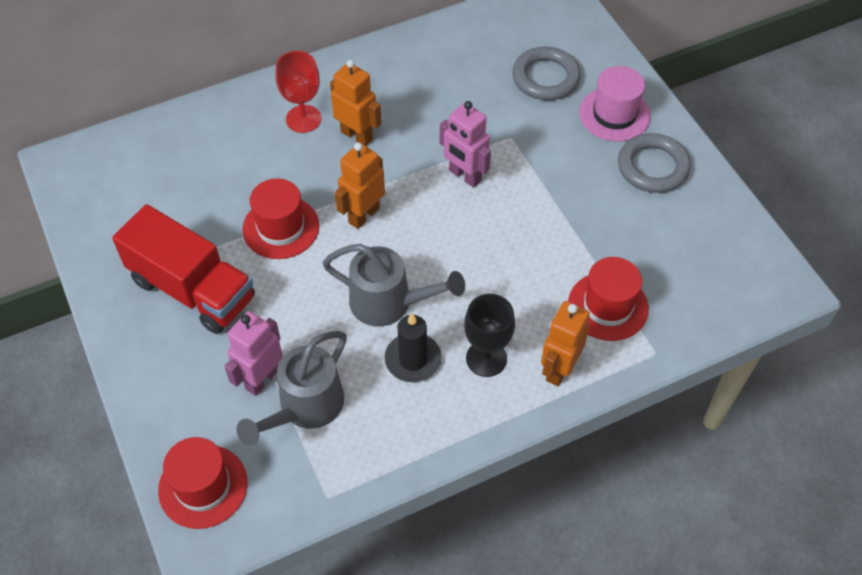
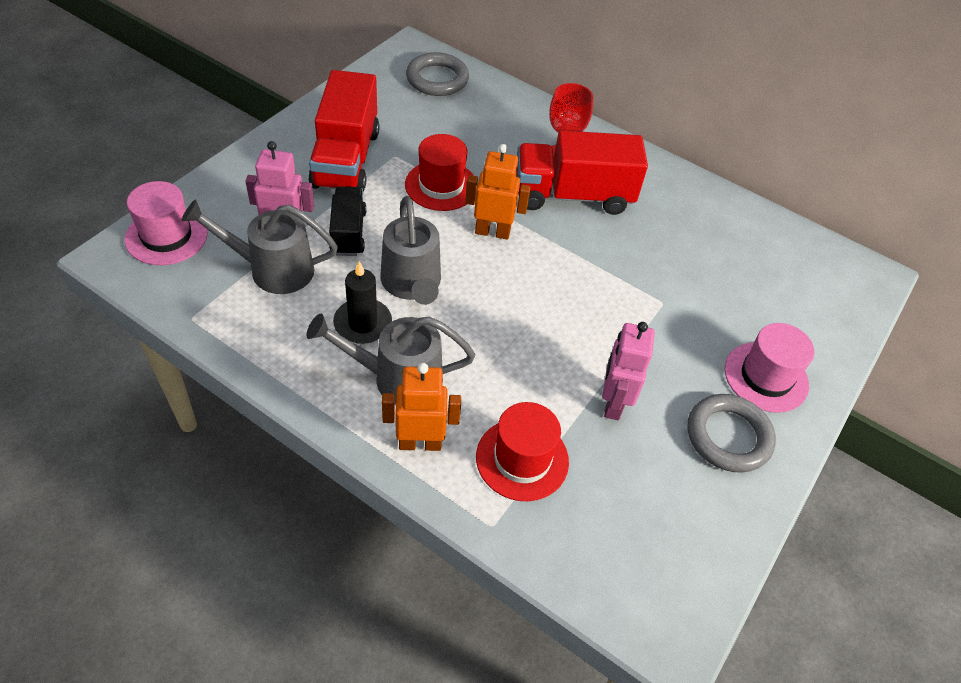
camera: 55 degrees right, 5 degrees down
red hat [158,437,247,529] -> pink hat [124,181,208,265]
orange robot [330,60,382,146] -> red truck [516,130,648,215]
pink robot [440,101,491,188] -> pink robot moved to [602,322,655,420]
black goblet [464,294,515,377] -> grey watering can [306,314,475,405]
grey ring [512,47,581,100] -> grey ring moved to [406,52,469,96]
none -> black truck [329,187,367,256]

